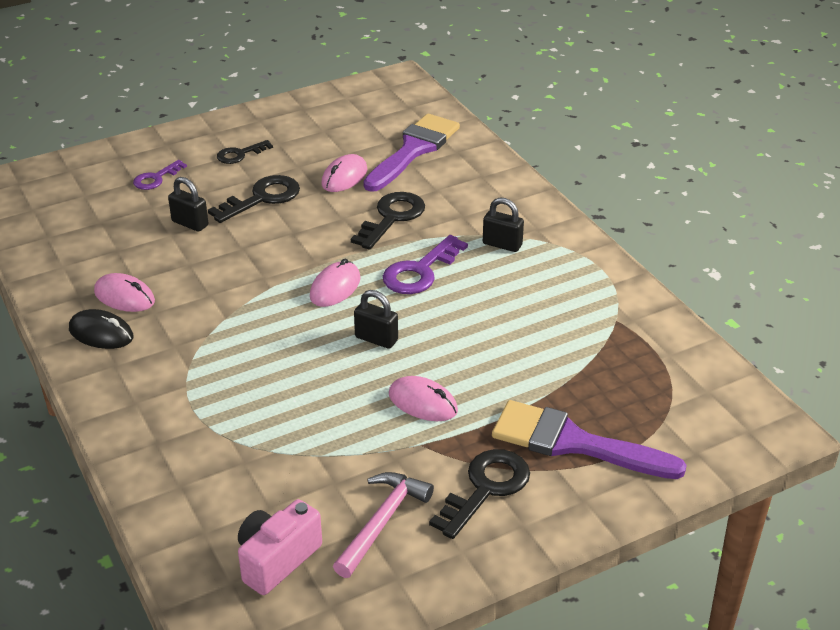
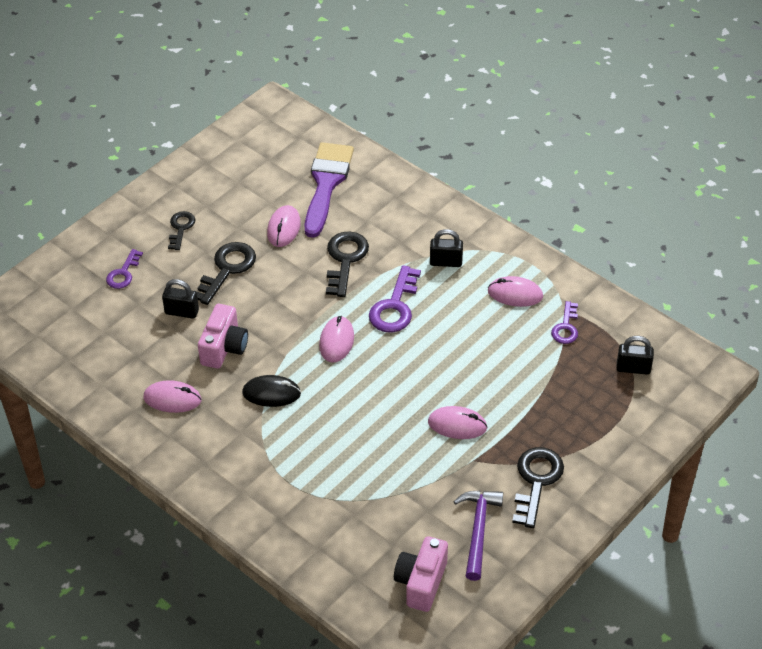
camera: 20 degrees left, 10 degrees up
black mouse [69,309,133,349] -> black mouse moved to [242,375,301,407]
black key [217,140,273,164] -> black key turned 150 degrees clockwise [168,211,196,250]
pink hammer [333,472,434,578] -> purple hammer [454,491,503,581]
black padlock [354,290,398,349] -> black padlock moved to [616,336,654,375]
purple brush [492,400,687,479] -> none
none -> pink camera [198,304,248,369]
none -> pink mouse [488,276,543,307]
none -> purple key [551,301,578,344]

